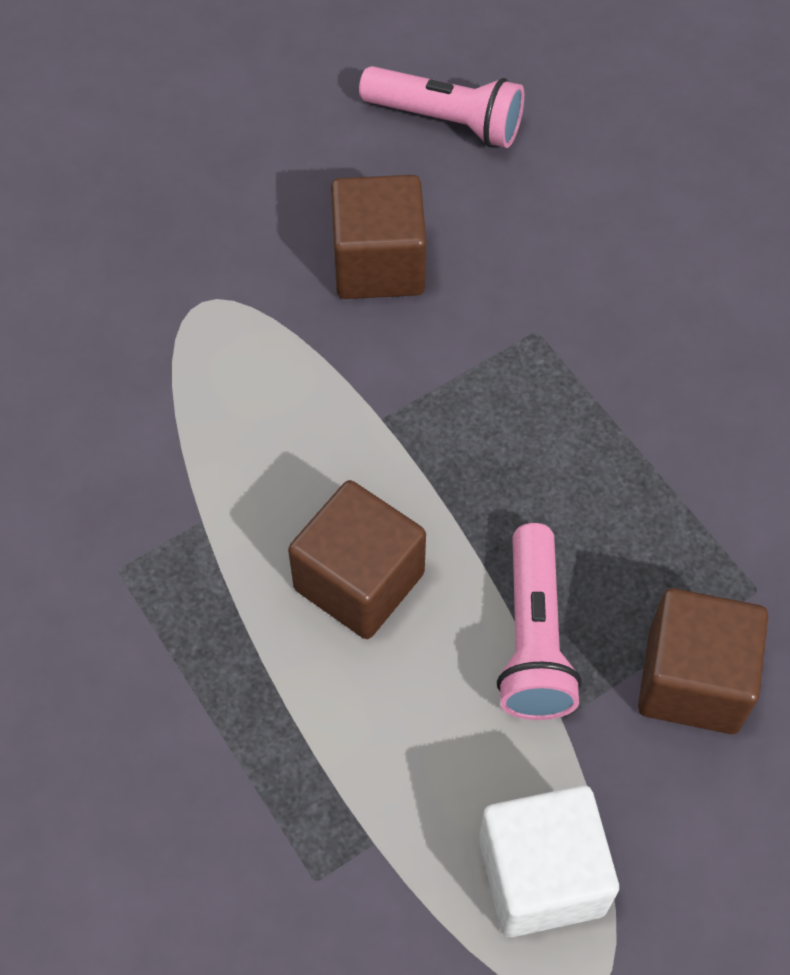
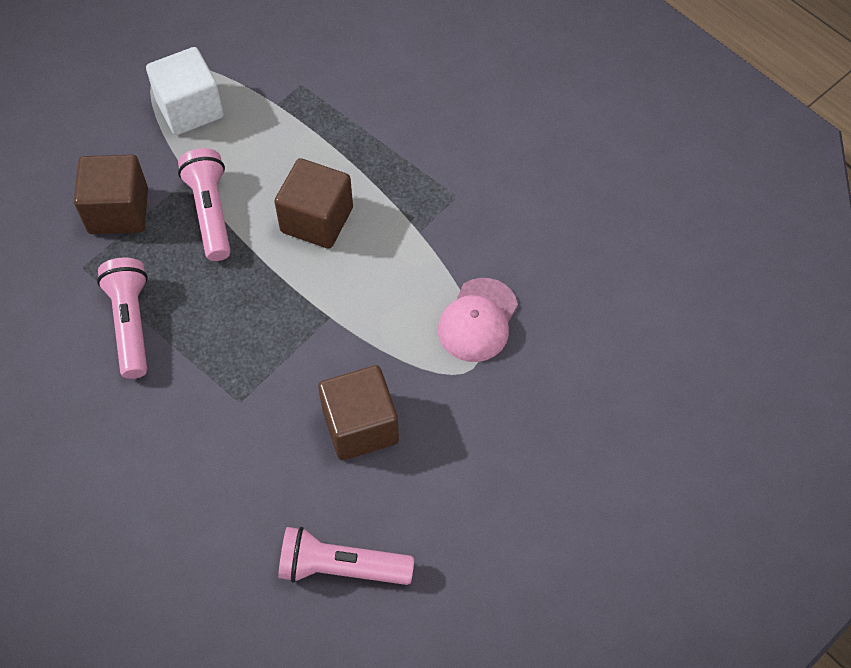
camera: 165 degrees right, 0 degrees up
none -> pink flashlight [97,258,148,379]
none -> pink cap [438,278,518,362]

